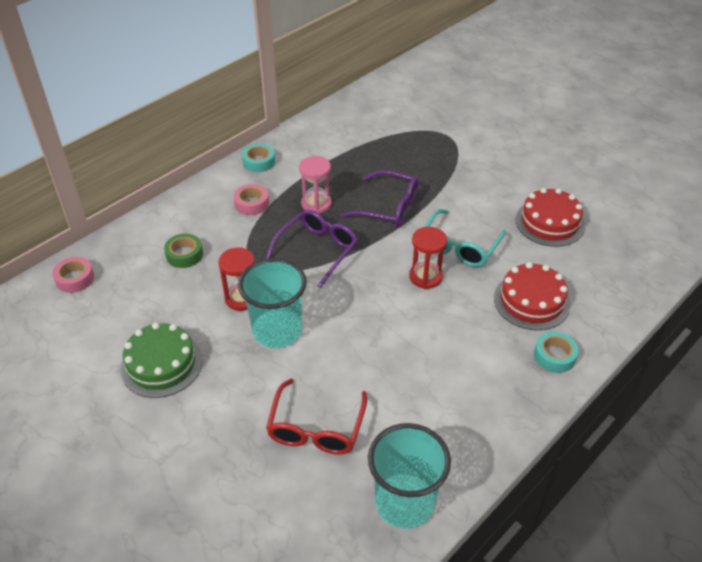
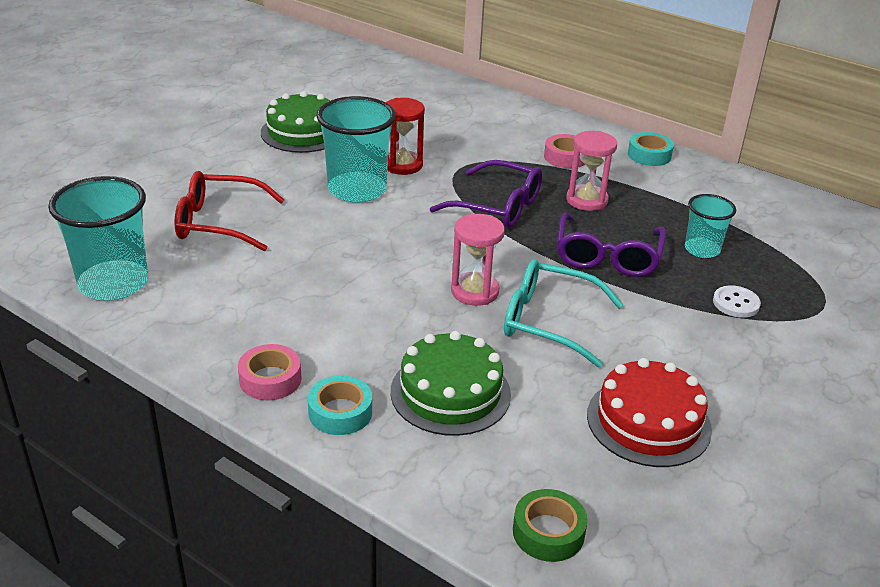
camera: 80 degrees right, 10 degrees down
pink tape [52,257,94,293] -> pink tape moved to [238,344,302,400]
green tape [164,234,203,268] -> green tape moved to [513,489,588,562]
red hourglass [409,227,447,289] -> pink hourglass [451,214,505,306]
red cake [494,262,570,330] -> green cake [391,331,511,436]
none -> turquoise cup [685,194,736,258]
none -> white button [713,285,761,318]

